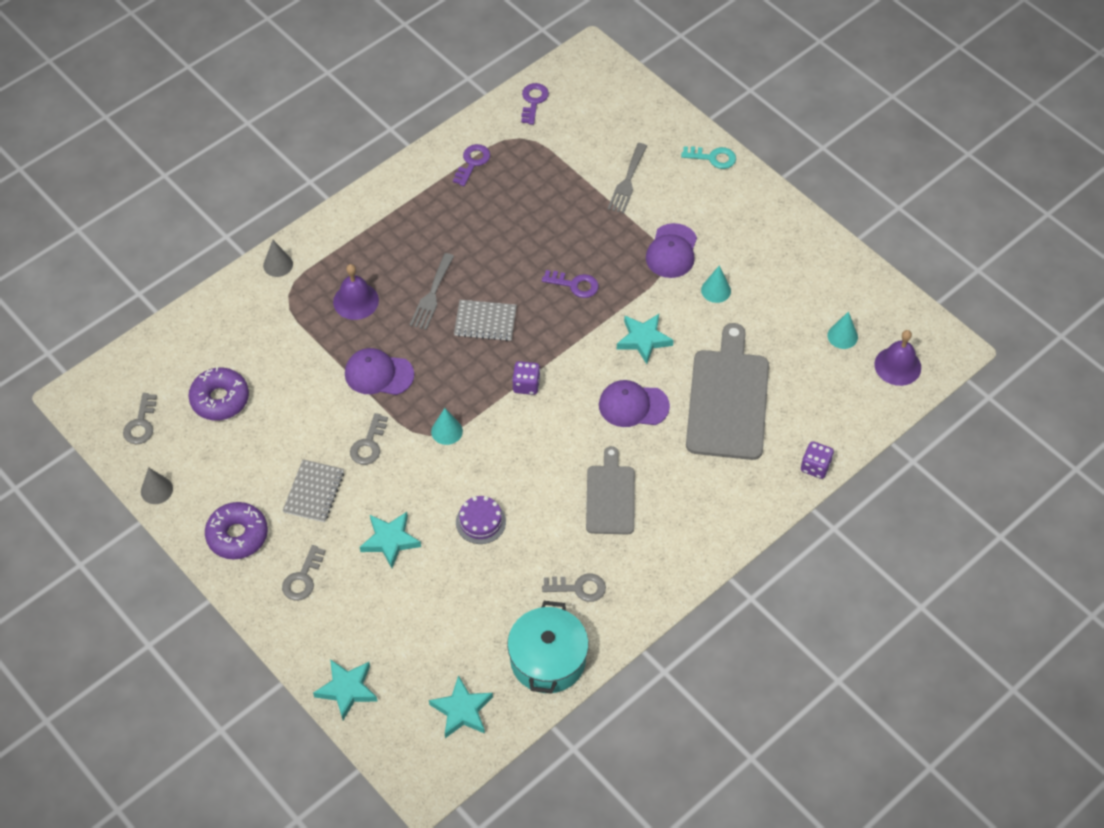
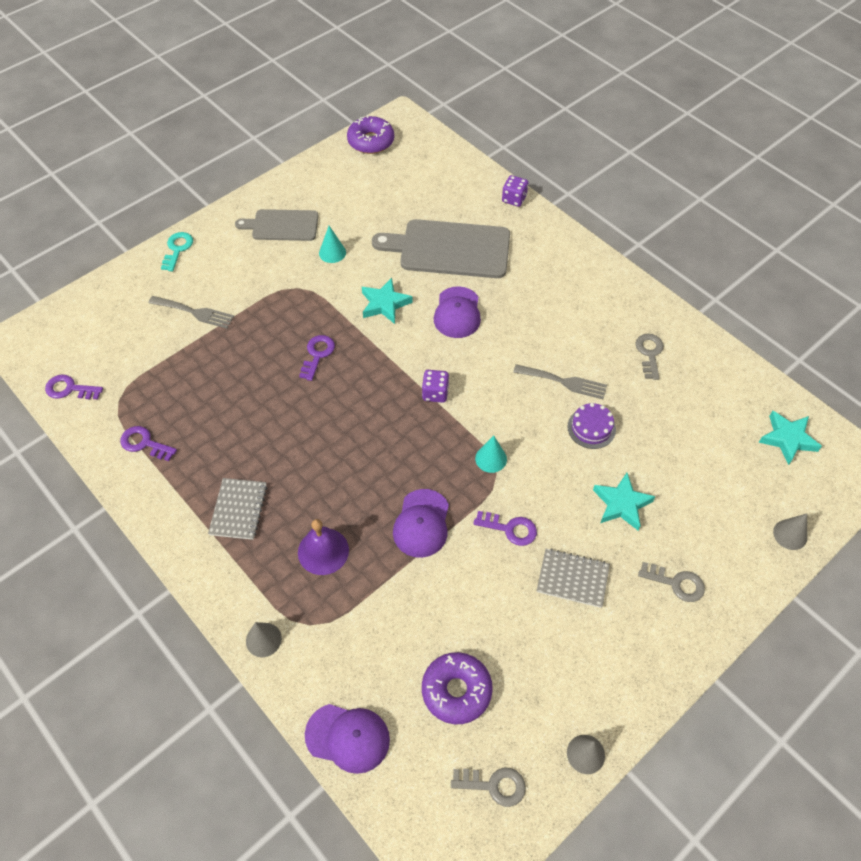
camera: 90 degrees left, 0 degrees up
purple donut [205,502,268,560] -> purple donut moved to [347,115,394,154]
turquoise star [313,659,378,720] -> grey cone [773,513,807,550]
grey key [350,413,388,465] -> purple key [473,511,537,546]
grey fork [410,253,454,330] -> grey fork moved to [513,364,607,399]
grey notebook [454,300,517,341] -> grey notebook moved to [208,478,267,540]
turquoise pot [507,601,589,694] -> none
grey cutting board [586,446,635,534] -> grey cutting board moved to [235,209,319,241]
purple cap [646,223,697,278] -> purple cap moved to [305,704,390,774]
turquoise cone [827,311,858,349] -> none
purple bell [874,330,921,386] -> none

